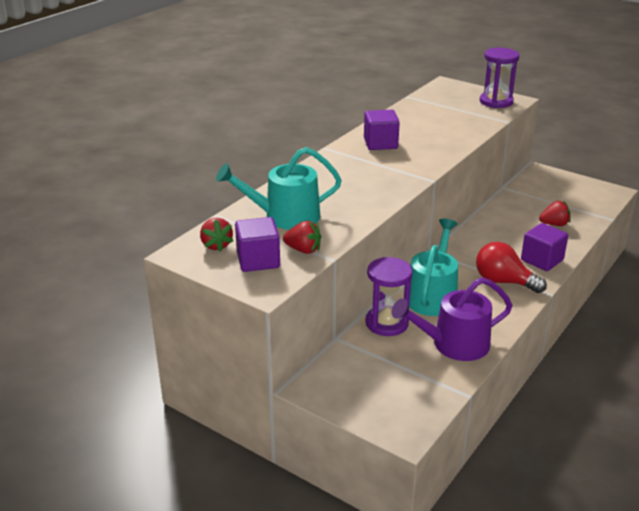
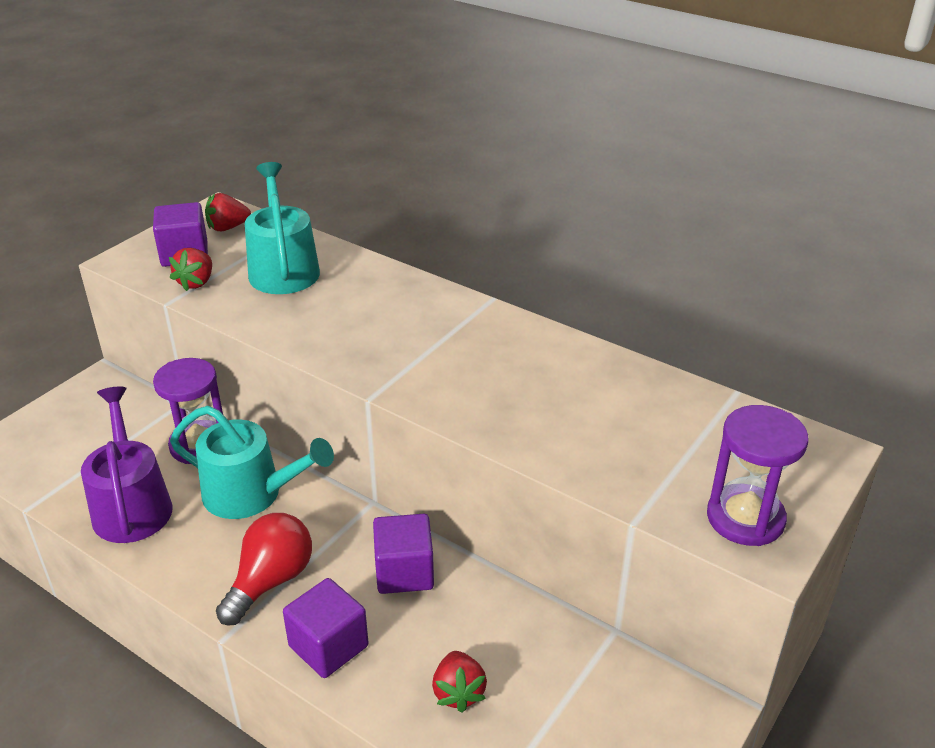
camera: 90 degrees right, 5 degrees up
purple cube [364,110,400,150] -> purple cube moved to [373,514,434,594]

